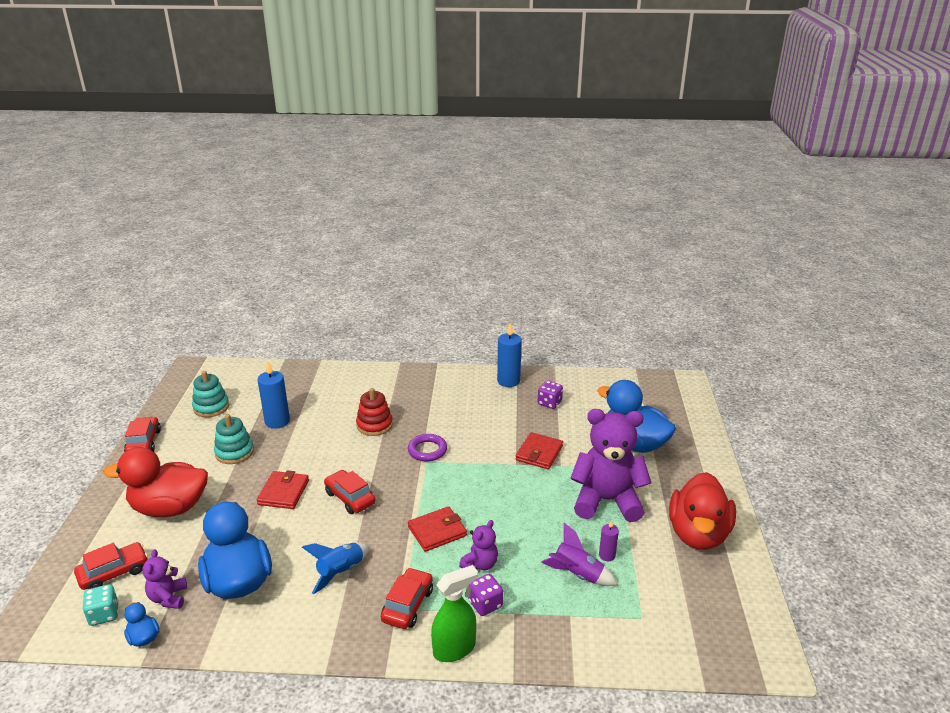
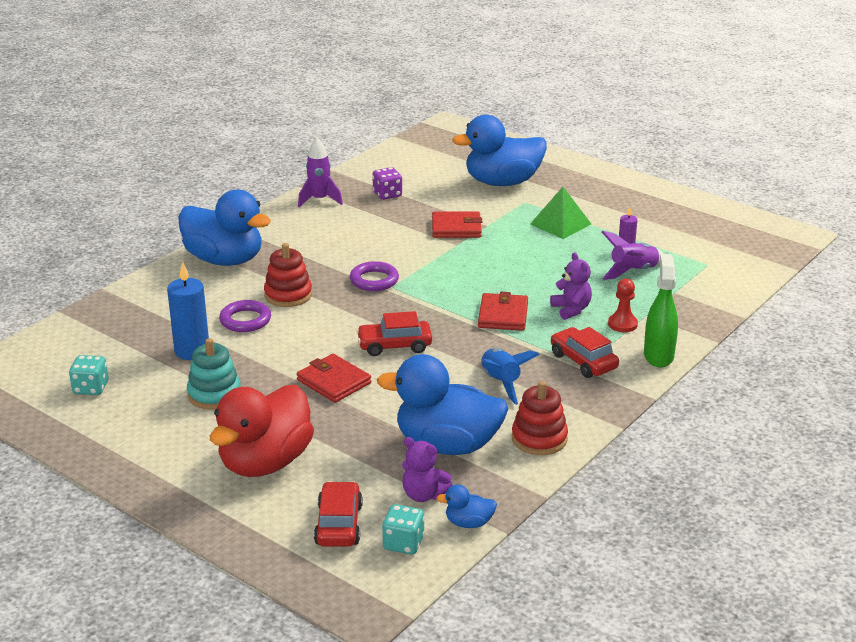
camera: 55 degrees left, 0 degrees up
red car [124,416,161,452] -> none
turquoise stacking toy [192,371,229,417] -> turquoise dice [69,355,109,395]
purple dice [468,574,503,616] -> red pawn [608,279,638,332]
blue candle [497,323,522,387] -> purple rocket [298,137,343,207]
red wallet [515,432,563,470] -> red wallet turned 60 degrees counterclockwise [432,211,482,238]
purple teddy bear [570,409,652,522] -> green pyramid [530,187,591,239]
red duck [669,472,736,550] -> none
none -> blue duck [178,190,271,266]
none -> purple ring [219,300,271,332]
none -> red stacking toy [512,381,568,455]

